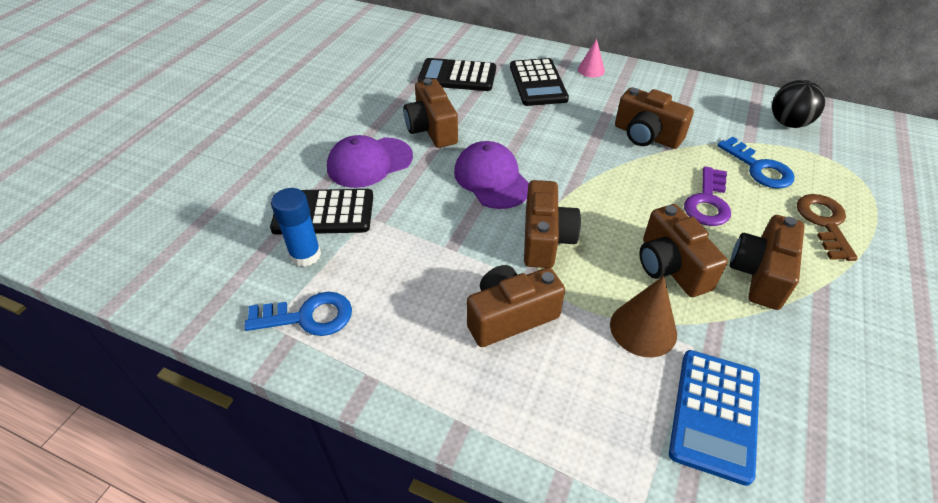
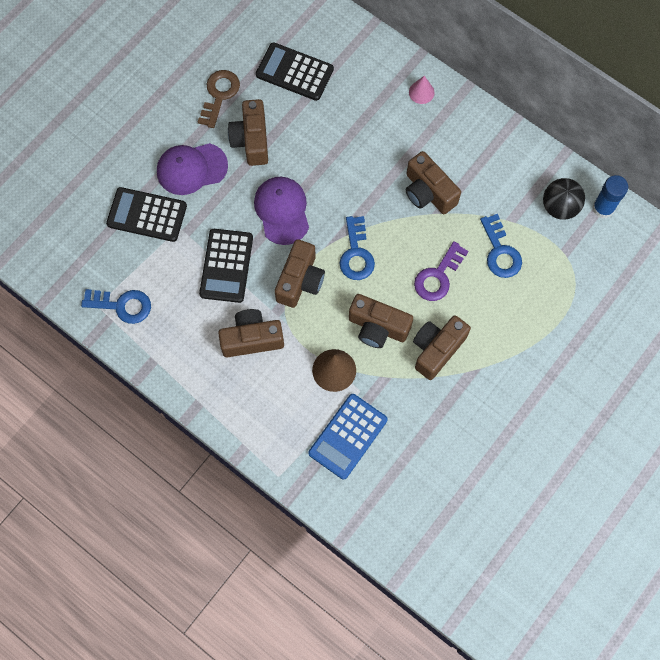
camera: 15 degrees right, 25 degrees up
blue glue stick [271,188,321,267] -> blue glue stick moved to [593,175,628,219]
black calculator [510,58,569,106] -> black calculator moved to [199,229,253,303]
brown camera [640,204,728,297] -> brown camera turned 60 degrees counterclockwise [349,294,413,348]
brown key [797,194,858,261] -> brown key moved to [198,70,240,128]
none -> blue key [340,216,375,280]

